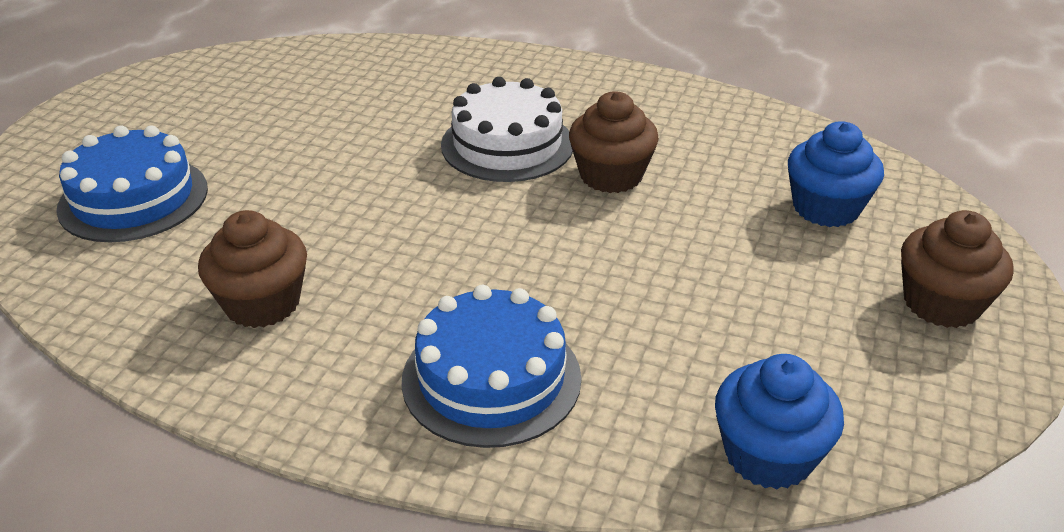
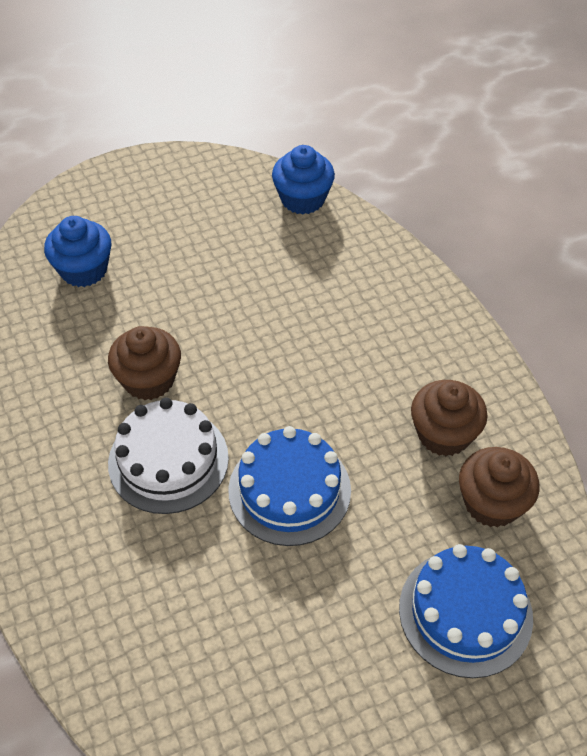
camera: 135 degrees left, 15 degrees up
blue cake [402,285,581,448] -> blue cake moved to [228,426,351,546]
brown cupcake [901,210,1014,328] -> brown cupcake moved to [459,447,539,528]

